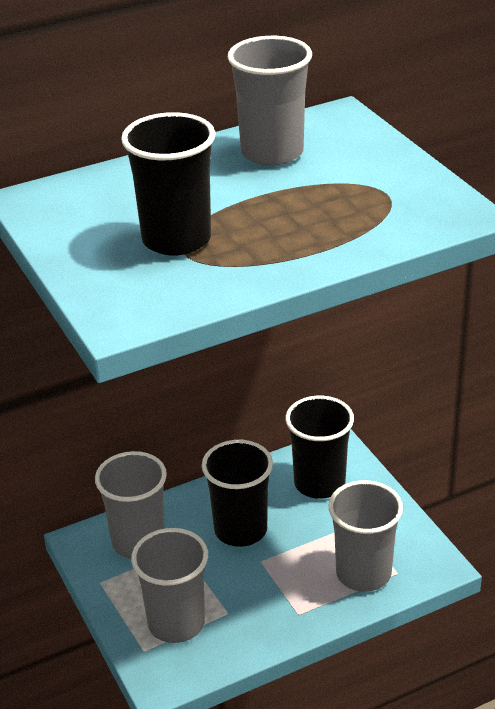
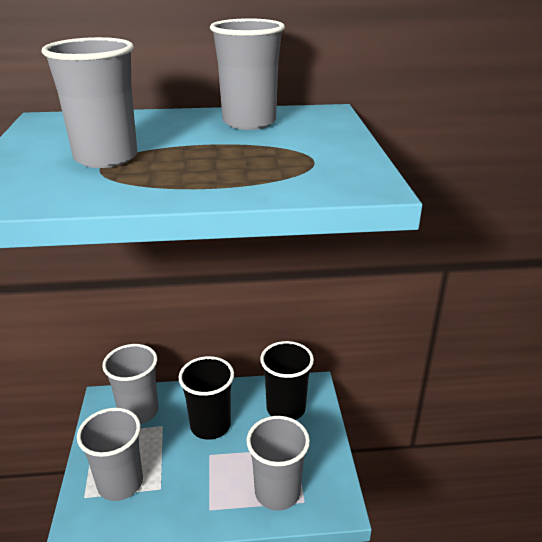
camera: 20 degrees right, 5 degrees down
black cup [121,112,216,255] -> grey cup [42,37,137,168]

